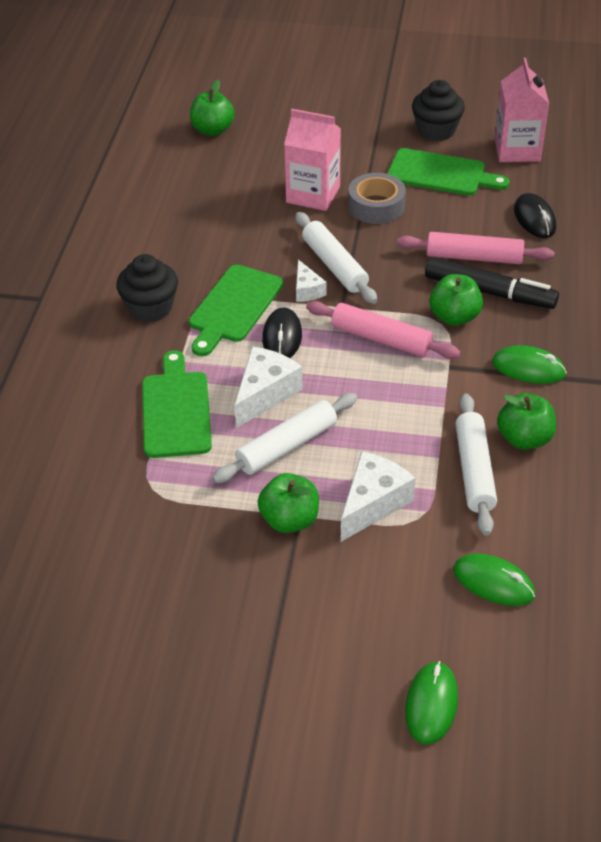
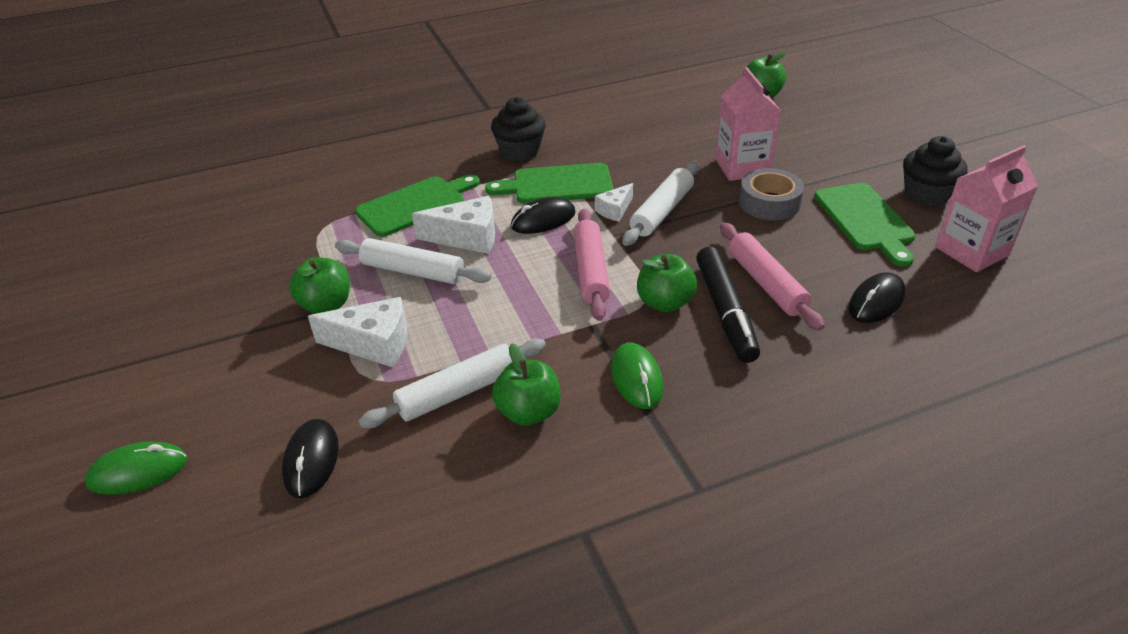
camera: 60 degrees right, 5 degrees down
green mouse [453,553,535,606] -> black mouse [282,419,339,498]

